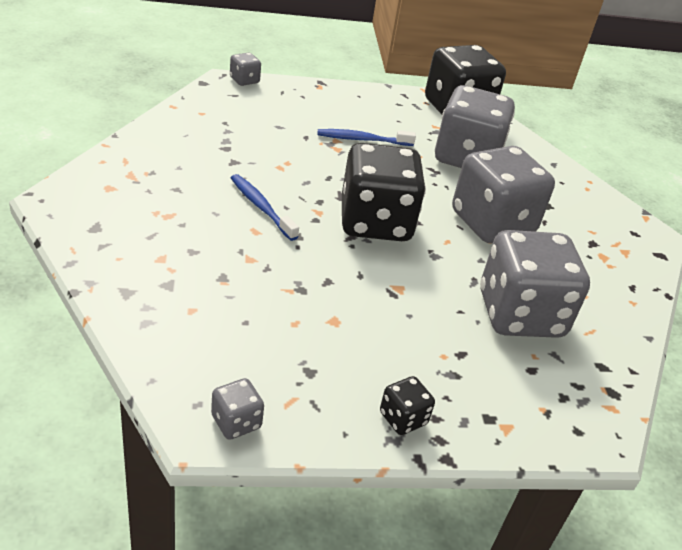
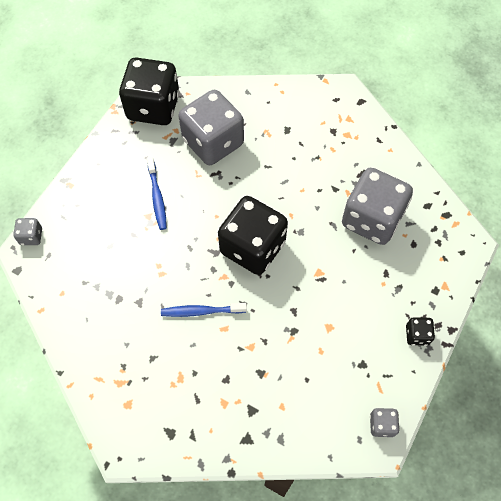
camera: 50 degrees left, 25 degrees up
blue toothbrush [317,129,416,146] -> blue toothbrush turned 45 degrees counterclockwise [147,157,167,230]
grey dice [452,146,555,243] -> none

